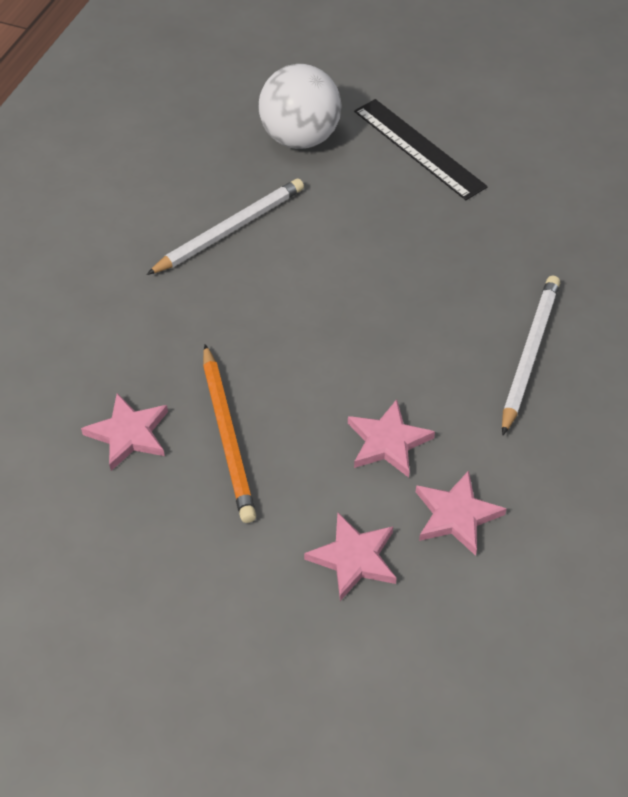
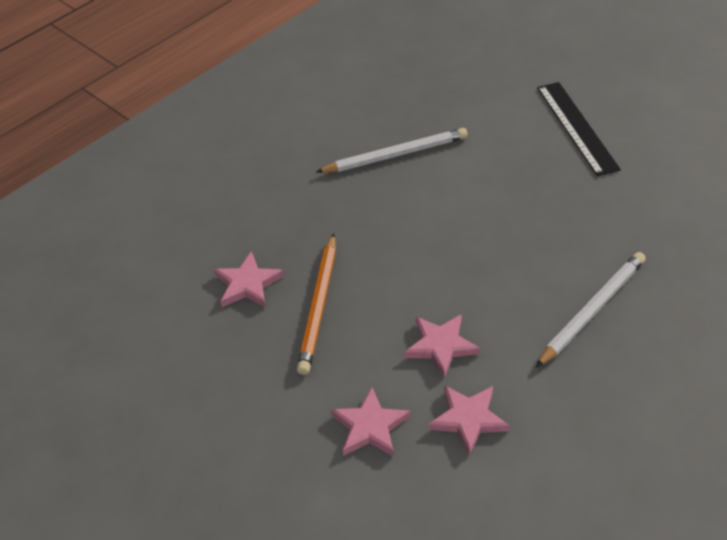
camera: 25 degrees right, 5 degrees down
white ball [259,64,342,149] -> none

